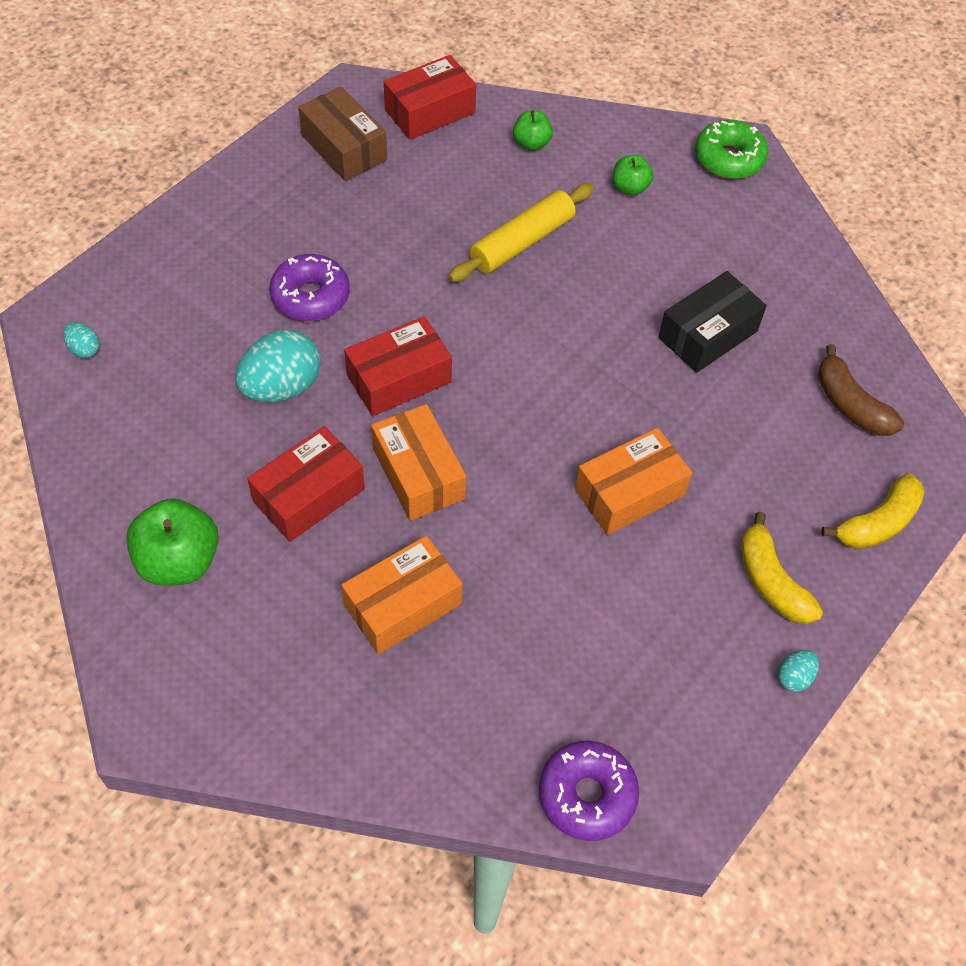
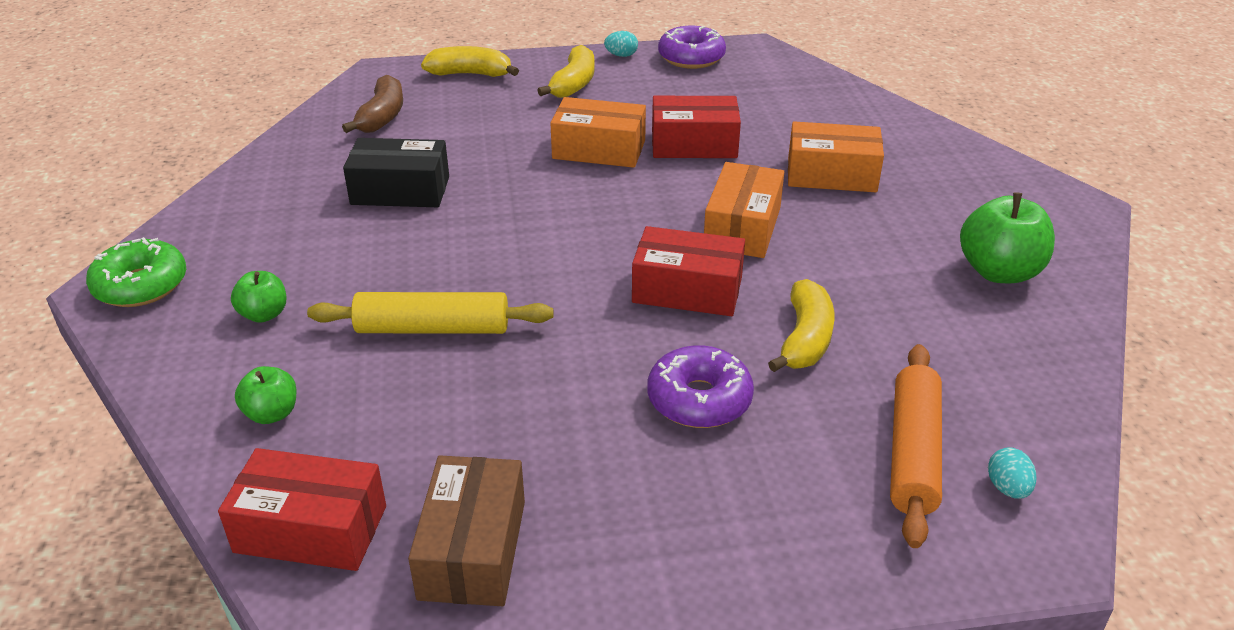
camera: 135 degrees left, 20 degrees down
turquoise egg [236,330,321,402] -> yellow banana [768,279,834,372]
red box [247,426,365,542] -> red box moved to [652,96,741,158]
purple donut [539,741,639,841] -> purple donut moved to [658,26,726,69]
none -> orange rolling pin [890,344,942,548]

